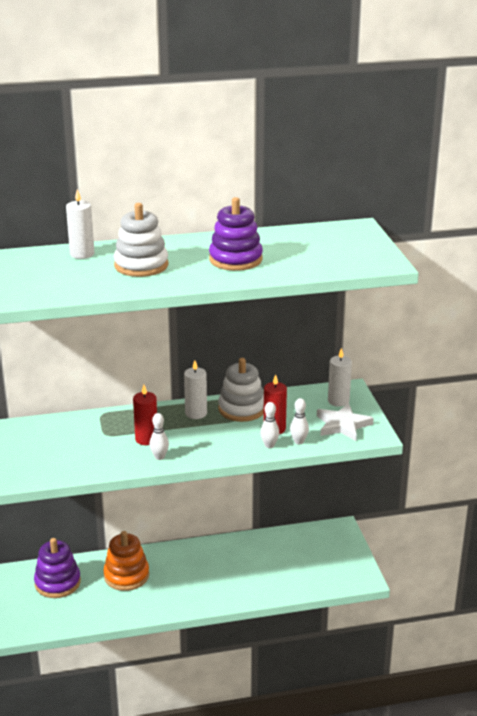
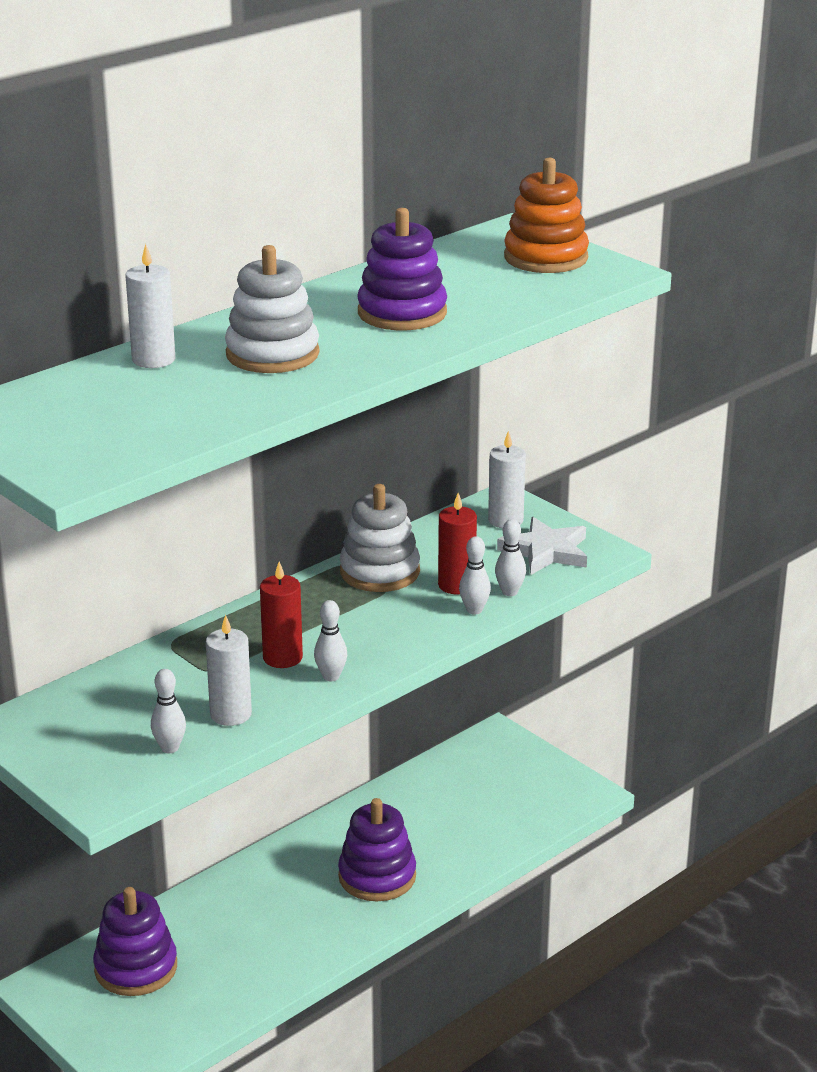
camera: 30 degrees left, 0 degrees up
orange stacking toy [103,531,149,591] -> orange stacking toy moved to [504,158,589,273]
white candle [184,360,207,419] -> white candle moved to [206,615,252,726]
none -> white bowling pin [151,669,186,753]
none -> purple stacking toy [338,798,416,901]

